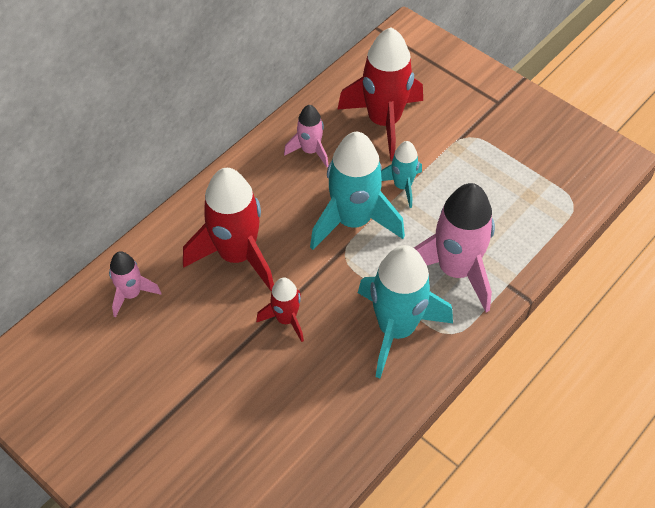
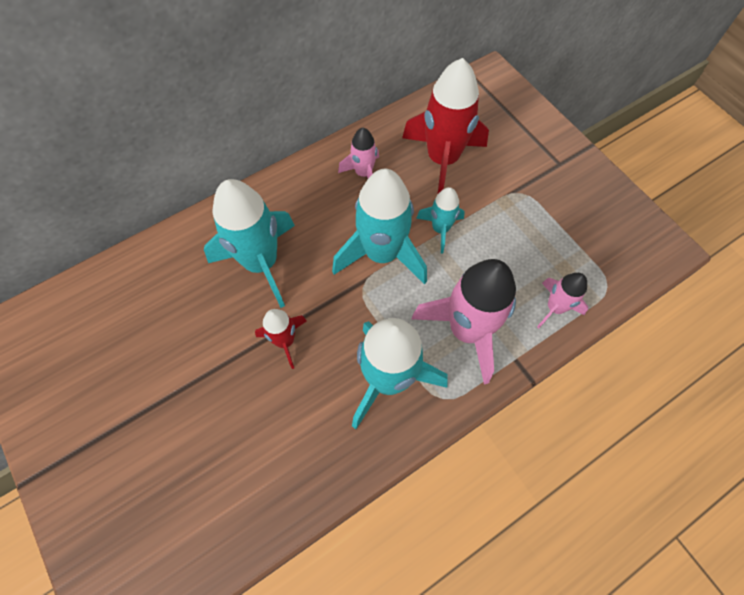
camera: 15 degrees right, 10 degrees up
pink rocket [109,251,161,317] -> pink rocket moved to [537,273,588,329]
red rocket [183,168,274,291] -> turquoise rocket [204,179,295,308]

